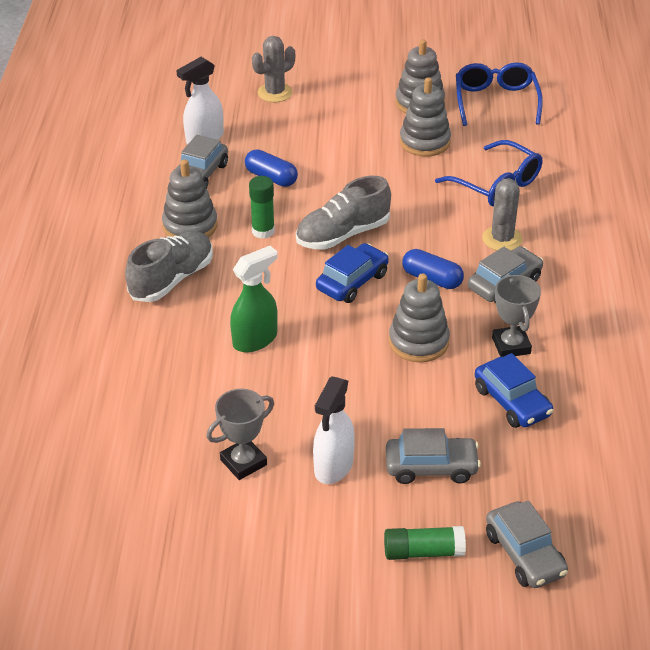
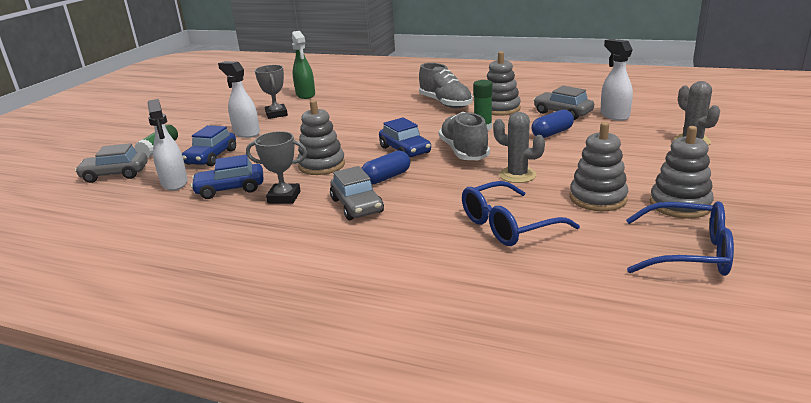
camera: 110 degrees right, 15 degrees down
green spray bottle [230,246,278,353] -> green spray bottle moved to [292,31,315,99]
grey car [386,428,481,484] -> blue car [182,125,236,166]
grey cactus [482,178,523,251] -> grey cactus moved to [493,112,545,183]
none -> white spray bottle [147,99,188,191]

